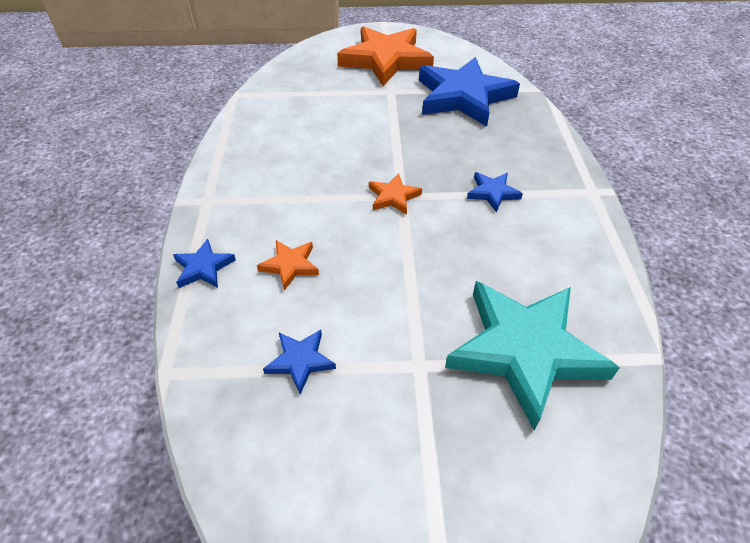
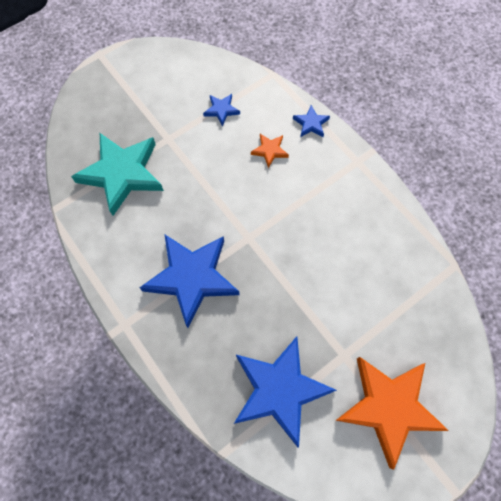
camera: 145 degrees right, 20 degrees up
orange star [369,173,422,215] -> none
blue star [467,172,523,213] -> blue star [139,235,240,328], size x2.30

